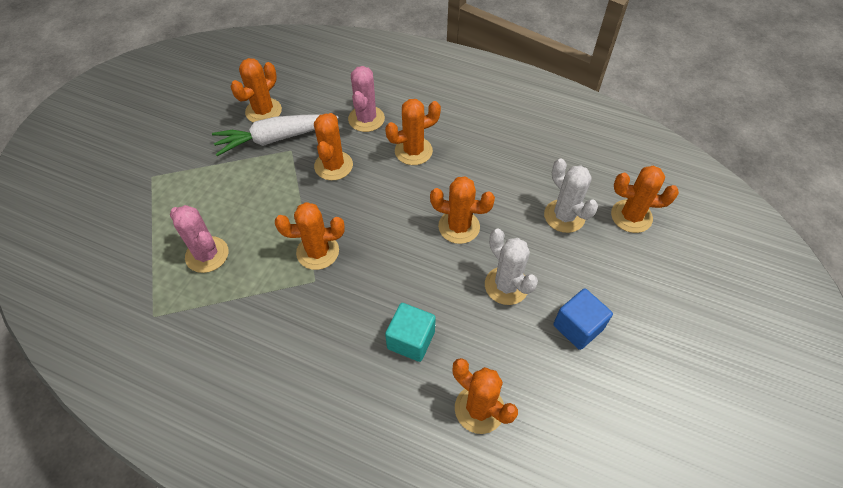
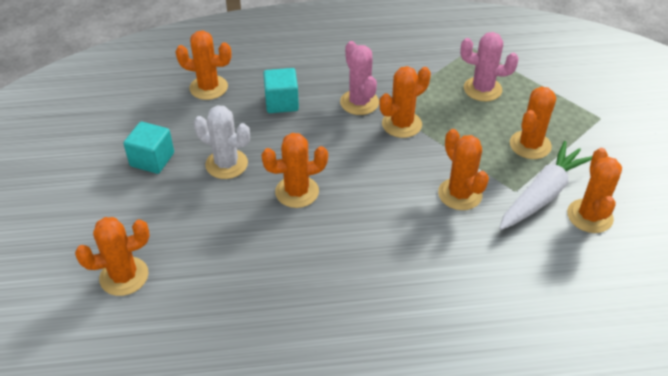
camera: 150 degrees right, 10 degrees down
pink cactus [348,66,385,132] -> pink cactus moved to [340,41,379,115]
orange cactus [385,99,441,165] -> orange cactus moved to [510,87,557,159]
white cactus [544,158,598,233] -> none
blue cube [553,289,613,350] -> turquoise cube [123,122,174,174]

